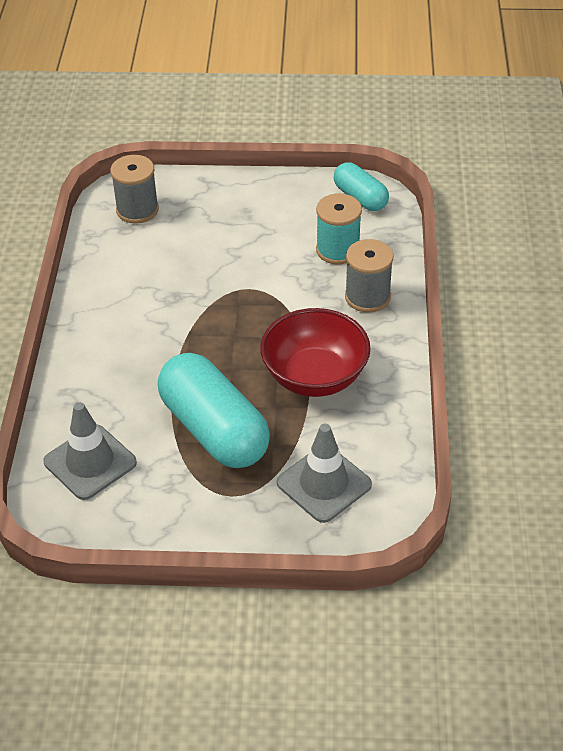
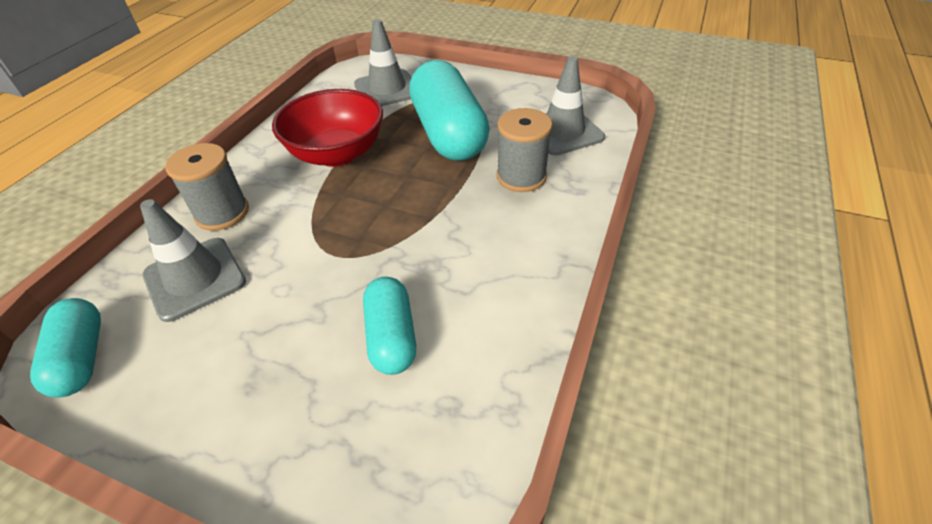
camera: 160 degrees left, 0 degrees up
grey spool [110,155,159,224] -> grey spool moved to [497,108,553,192]
turquoise spool [316,193,362,265] -> grey traffic cone [140,199,246,322]
none -> turquoise capsule [363,277,416,375]

